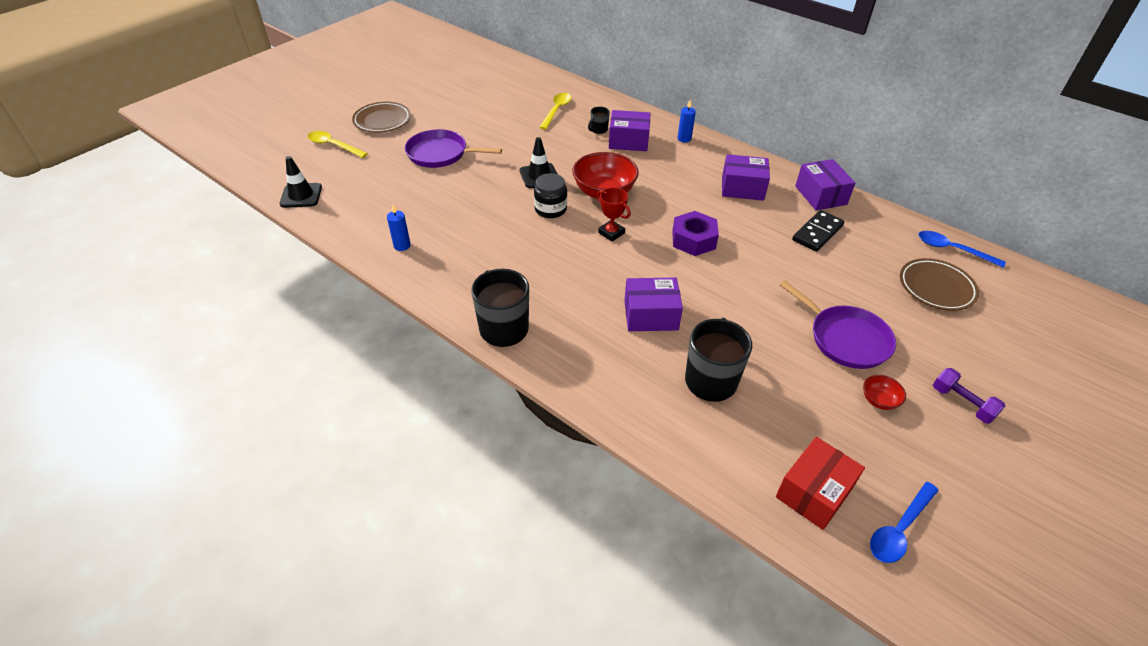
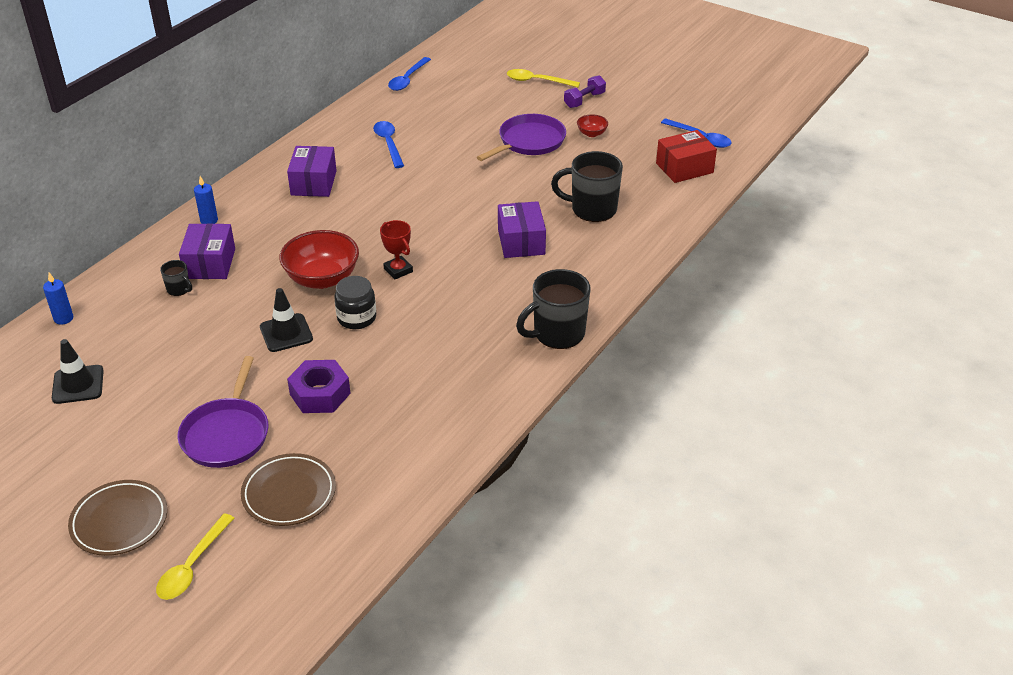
camera: 95 degrees left, 5 degrees down
black traffic cone [280,156,322,208] -> black traffic cone moved to [52,339,104,404]
blue candle [387,204,411,251] -> blue candle moved to [43,273,73,325]
yellow spoon [539,93,571,130] -> yellow spoon moved to [507,69,580,87]
red trophy [597,188,631,241] -> red trophy turned 75 degrees counterclockwise [380,220,413,279]
purple nut [672,211,719,256] -> purple nut moved to [287,360,351,413]
red box [776,437,865,530] -> red box turned 60 degrees counterclockwise [656,130,717,183]
black domino [792,210,845,252] -> blue spoon [373,121,404,168]
purple box [795,159,855,210] -> none
brown plate [900,258,979,311] -> brown plate moved to [241,453,336,526]

